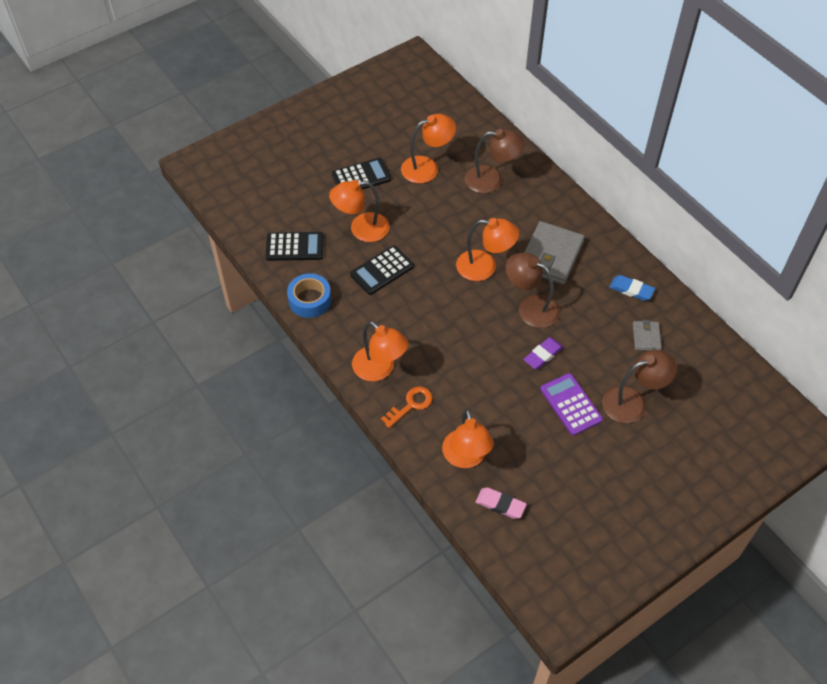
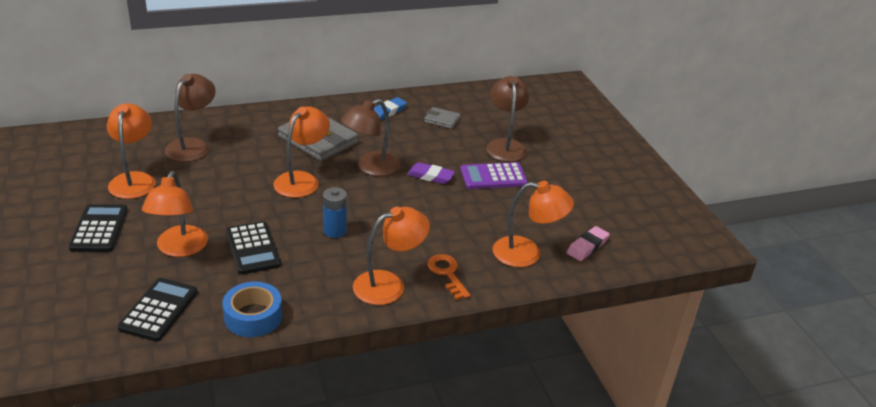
camera: 75 degrees left, 20 degrees down
purple eraser [523,337,564,370] -> purple eraser turned 45 degrees counterclockwise [407,162,455,184]
none -> blue battery [323,187,347,238]

